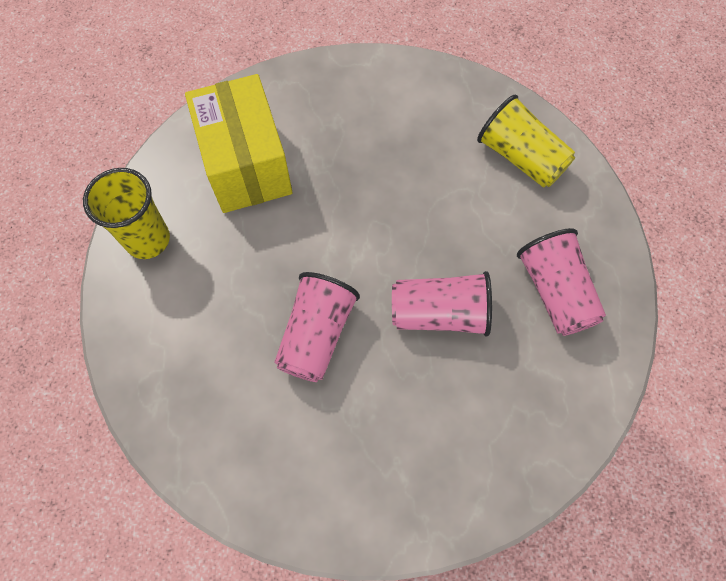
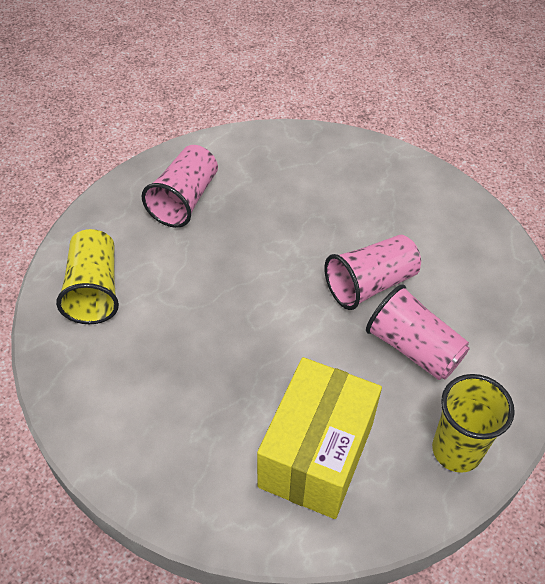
camera: 140 degrees left, 15 degrees down
pink cup [392,271,492,337] -> pink cup moved to [366,284,470,380]

